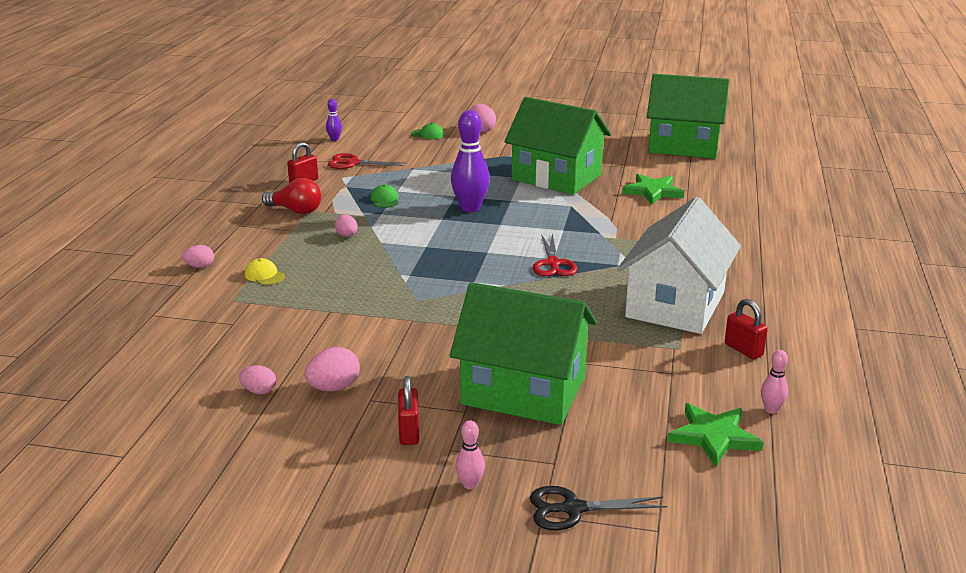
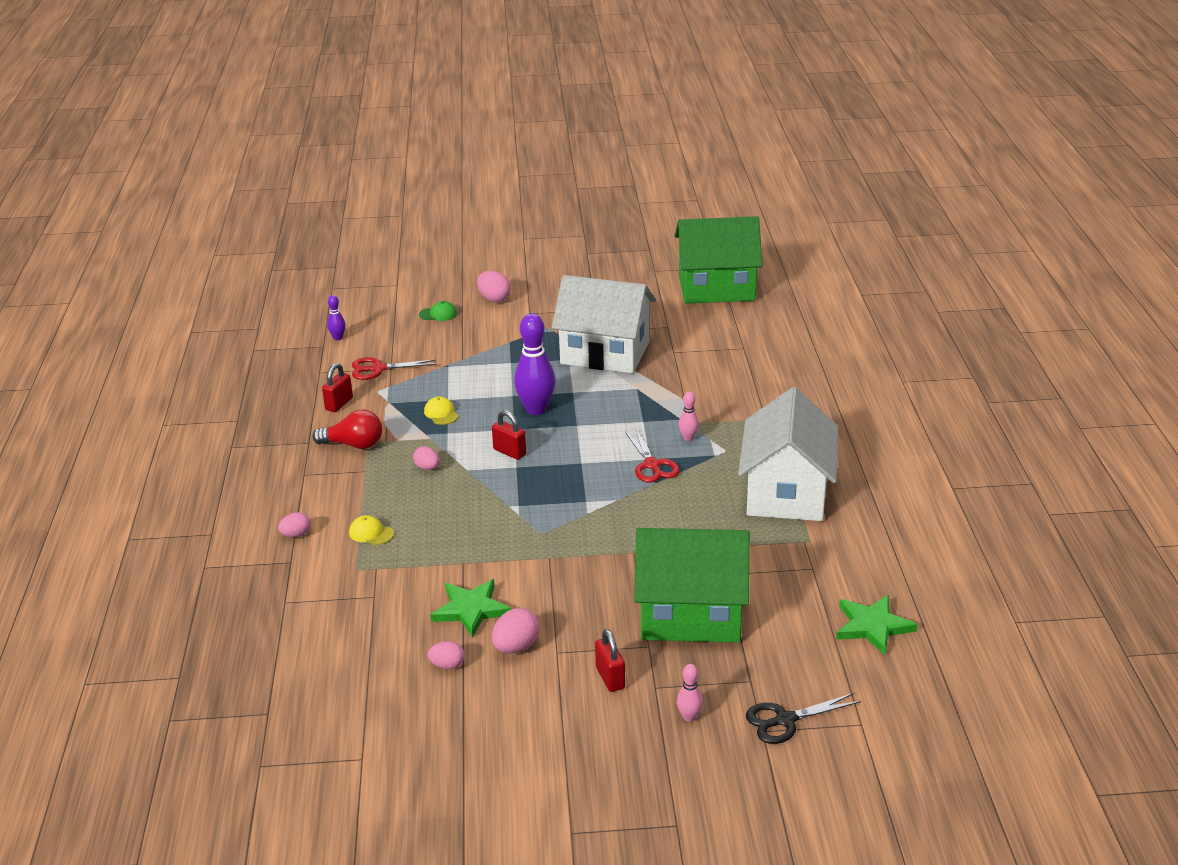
camera: 15 degrees left, 5 degrees up
green cap [371,185,399,208] -> yellow cap [424,397,458,425]
green house [504,97,611,195] -> white house [552,275,656,373]
green star [622,174,684,204] -> green star moved to [431,579,512,638]
red padlock [725,299,768,359] -> red padlock moved to [492,410,526,460]
pink bowling pin [761,350,788,414] -> pink bowling pin moved to [679,392,699,441]

